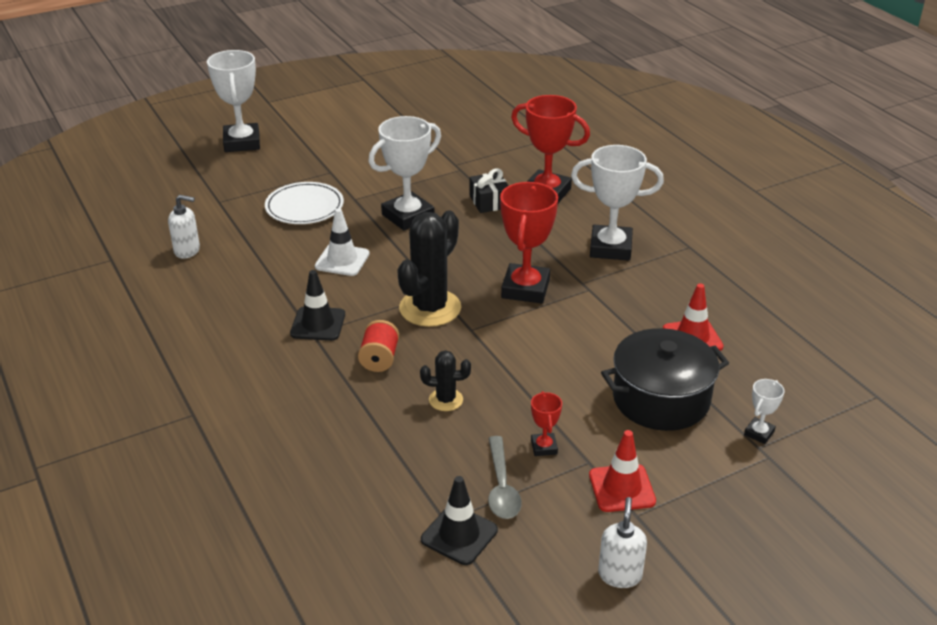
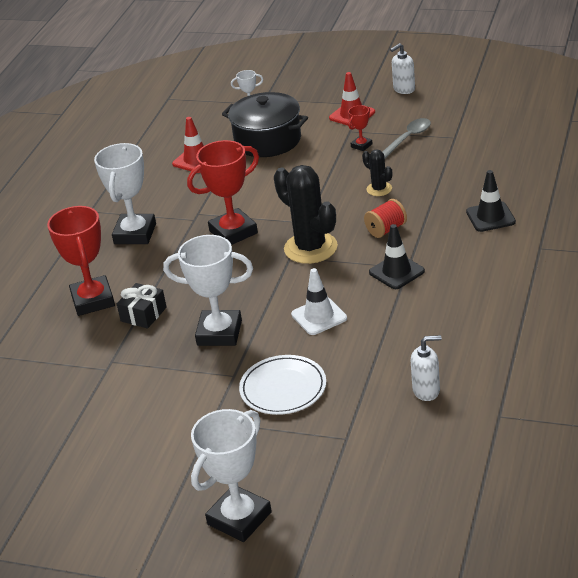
camera: 130 degrees left, 0 degrees up
white soap dispenser [168,195,200,259] -> white soap dispenser turned 120 degrees clockwise [411,335,442,401]
black cactus [397,211,461,327] -> black cactus turned 60 degrees clockwise [274,165,338,264]
black traffic cone [421,476,498,565] -> black traffic cone moved to [466,170,516,232]
white trophy [571,145,664,261] -> white trophy turned 45 degrees clockwise [94,143,156,244]

